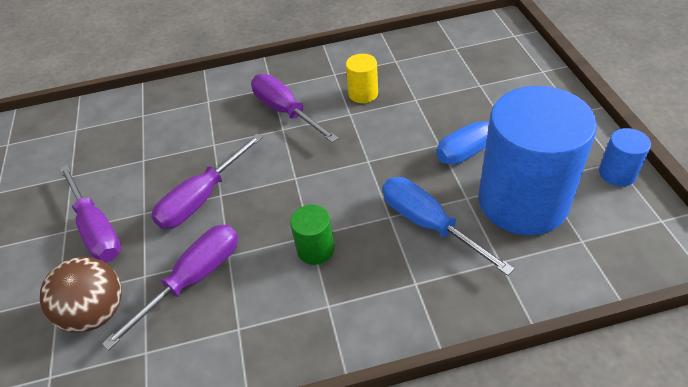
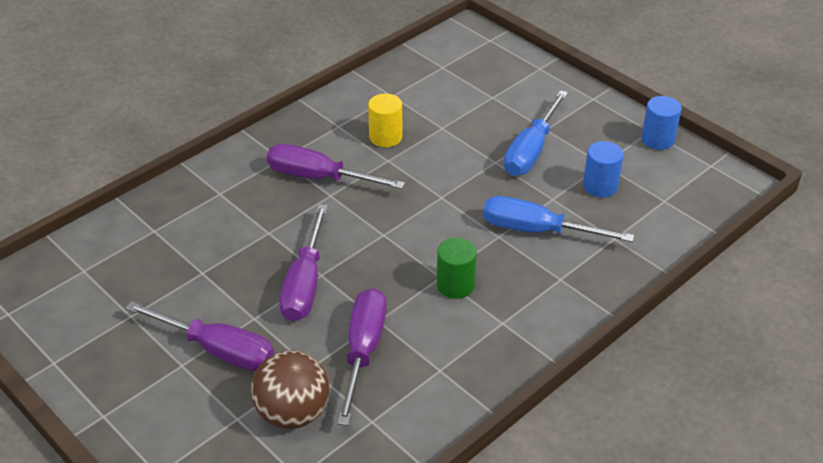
camera: 35 degrees left, 5 degrees down
blue cylinder [479,86,597,235] -> blue cylinder [583,141,624,198], size x0.42

